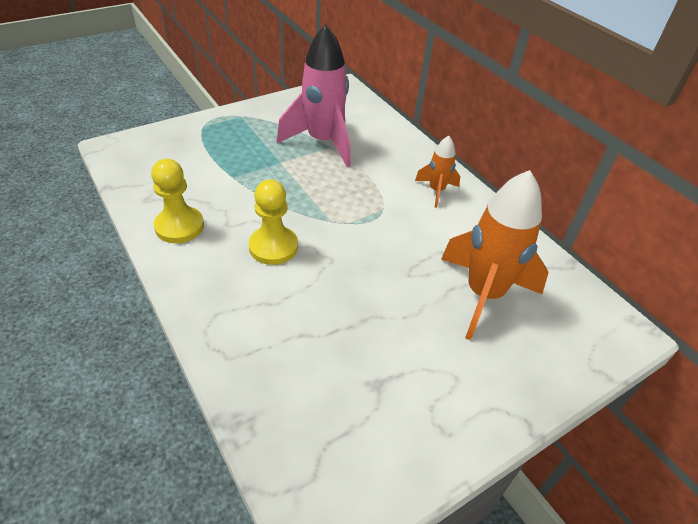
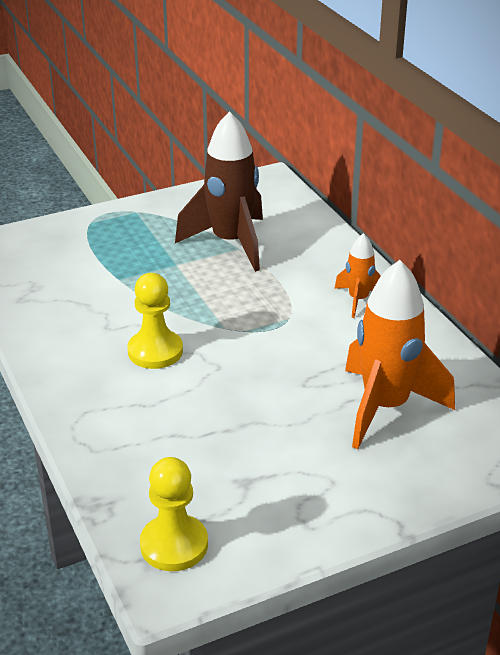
camera: 10 degrees right, 10 degrees down
yellow pawn [151,159,204,243] -> yellow pawn moved to [140,457,208,571]
pink rocket [277,25,351,167] -> brown rocket [175,111,263,272]

